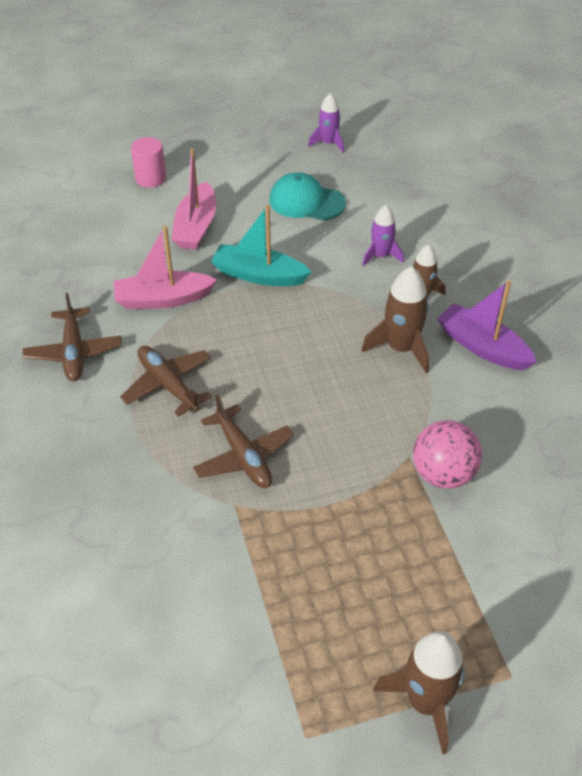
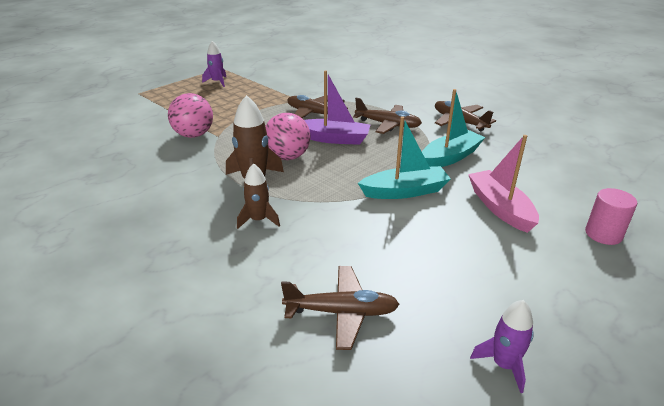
camera: 150 degrees right, 15 degrees down
pink boat [114,226,217,309] -> turquoise boat [422,89,485,167]
turquoise cap [269,172,346,221] -> none
purple rocket [362,205,404,266] -> purple rocket moved to [202,41,226,87]
brown rocket [374,631,465,755] -> none
purple boat [437,280,537,370] -> purple boat moved to [304,70,370,145]
none -> pink ball [265,113,311,160]
none -> brown plane [281,266,400,350]

